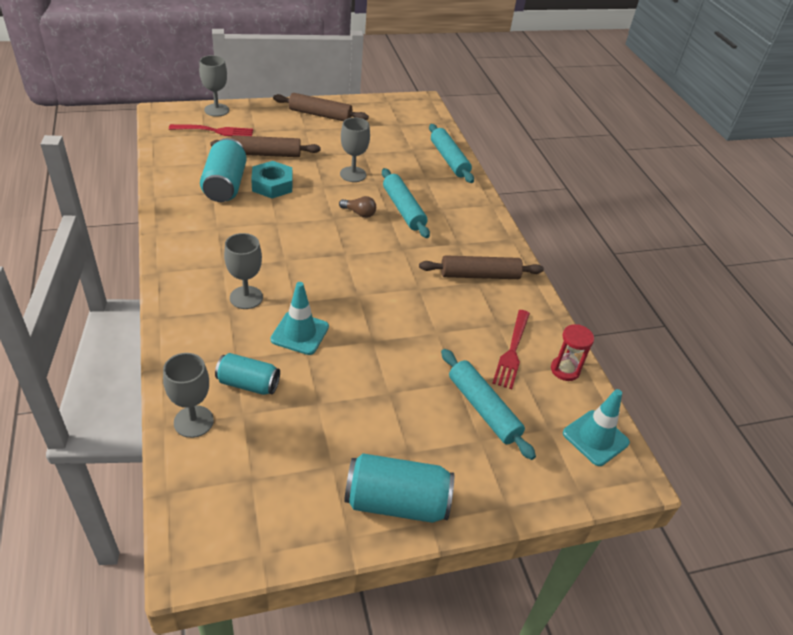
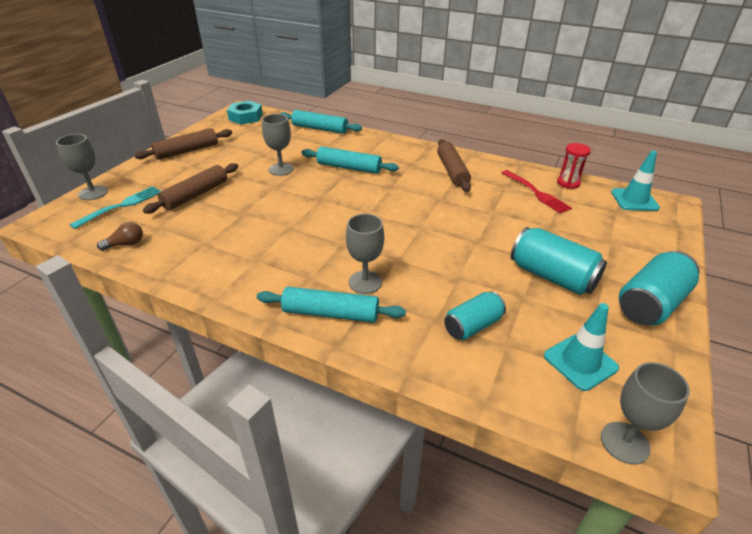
camera: 45 degrees left, 5 degrees down
grey goblet [163,353,214,438] -> grey goblet moved to [601,362,690,465]
red fork [169,124,253,136] -> turquoise fork [70,186,161,229]
turquoise can [200,138,247,202] -> turquoise can moved to [511,227,607,295]
turquoise nut [251,161,292,198] -> turquoise nut moved to [227,101,263,125]
turquoise traffic cone [270,282,329,355] -> turquoise traffic cone moved to [544,303,619,391]
brown light bulb [339,196,376,218] -> brown light bulb moved to [97,222,143,251]
brown rolling pin [419,255,544,279] -> brown rolling pin turned 45 degrees counterclockwise [437,139,471,192]
turquoise rolling pin [441,349,536,460] -> turquoise rolling pin moved to [257,287,406,323]

